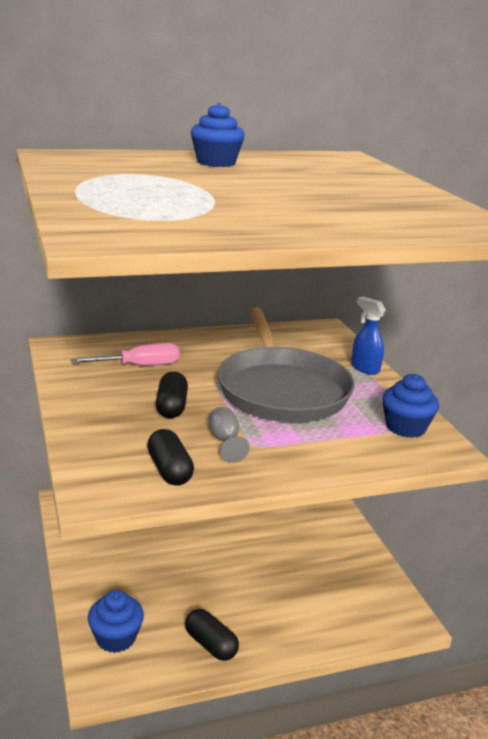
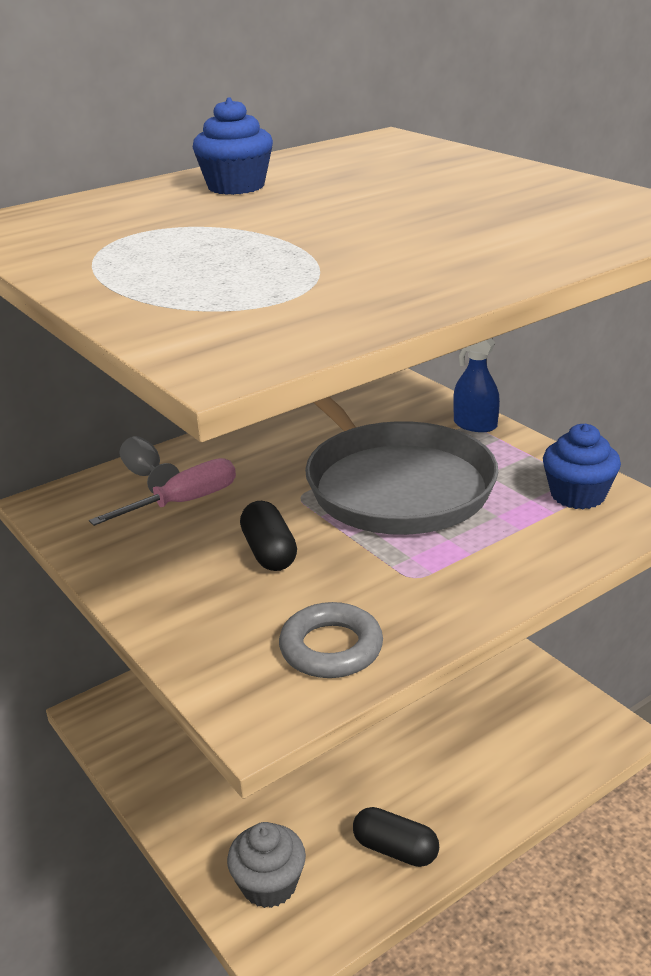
camera: 15 degrees left, 5 degrees up
blue cupcake [88,590,144,653] -> grey cupcake [227,822,306,908]
black capsule [147,429,194,486] -> grey ring [279,602,383,678]
grey goblet [208,407,250,463] -> grey goblet moved to [120,436,180,494]

